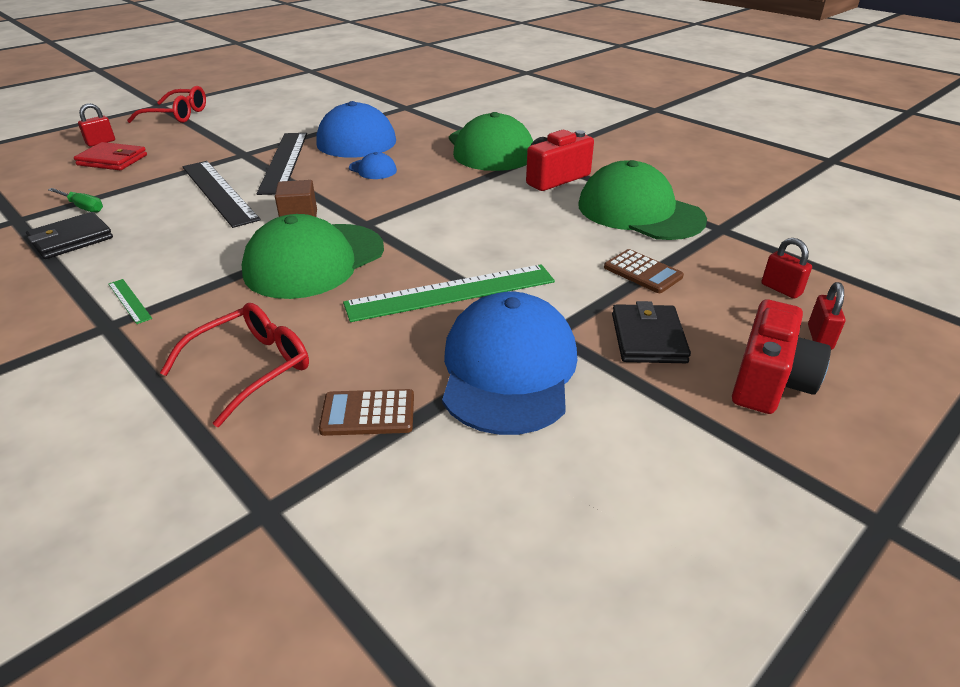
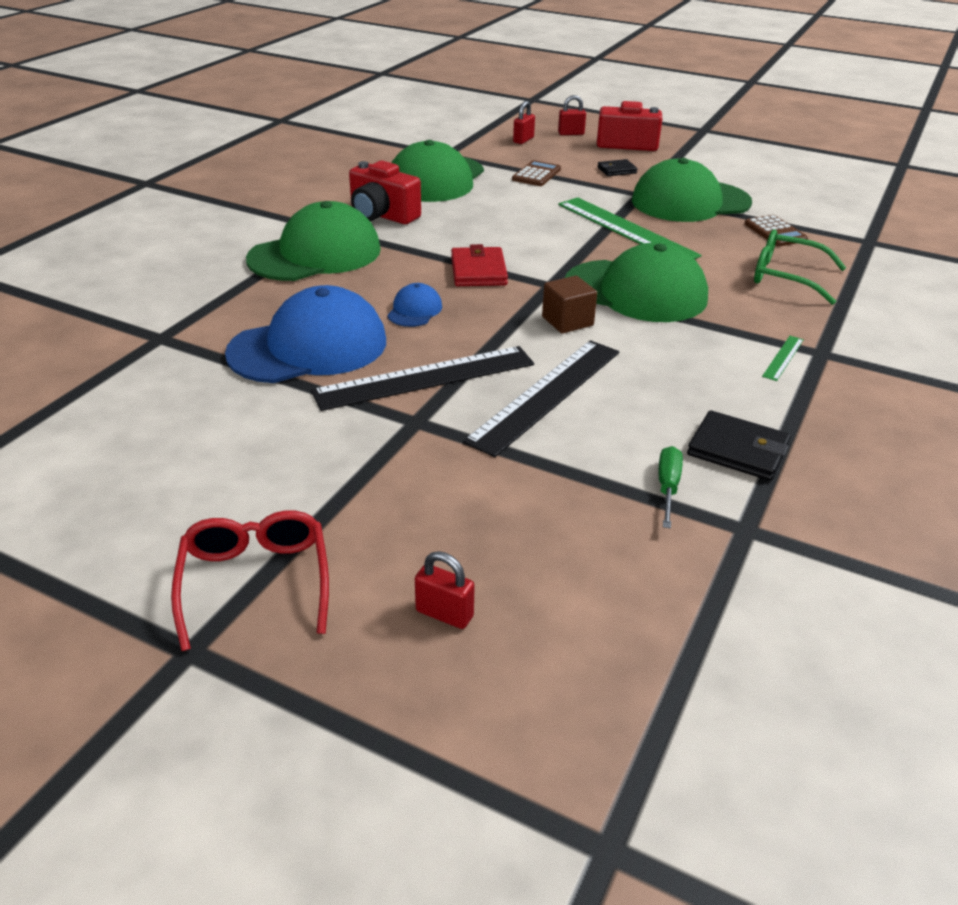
camera: 110 degrees left, 0 degrees up
red wallet [74,142,147,170] -> red wallet moved to [451,244,508,286]
red glasses [160,303,309,427] -> green glasses [754,230,846,305]
blue cap [442,292,577,435] -> green cap [632,158,752,222]
black wallet [612,301,691,363] -> black wallet [597,159,638,176], size x0.62

